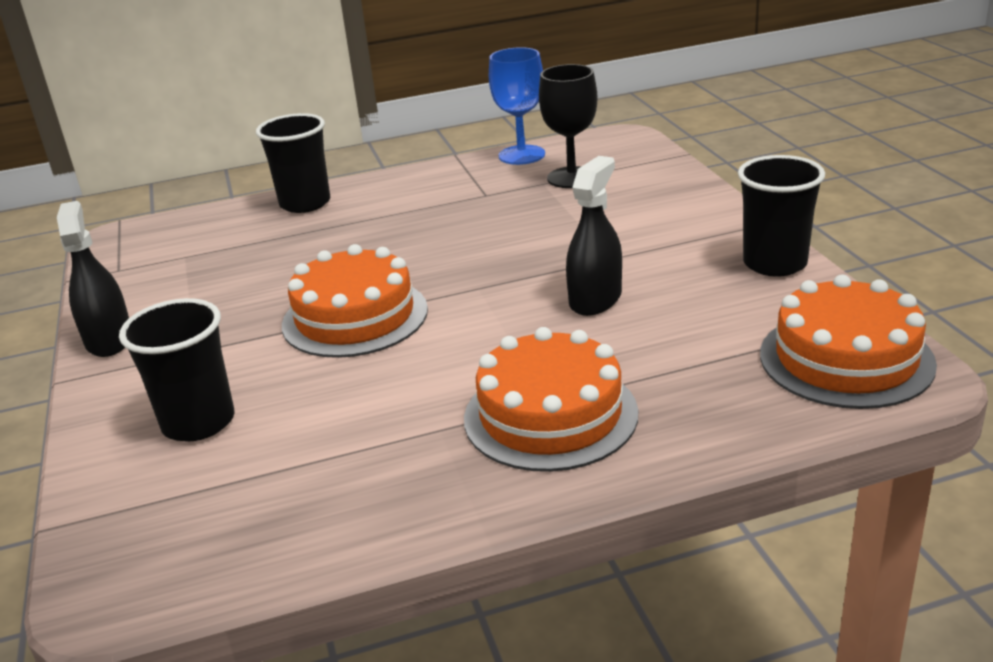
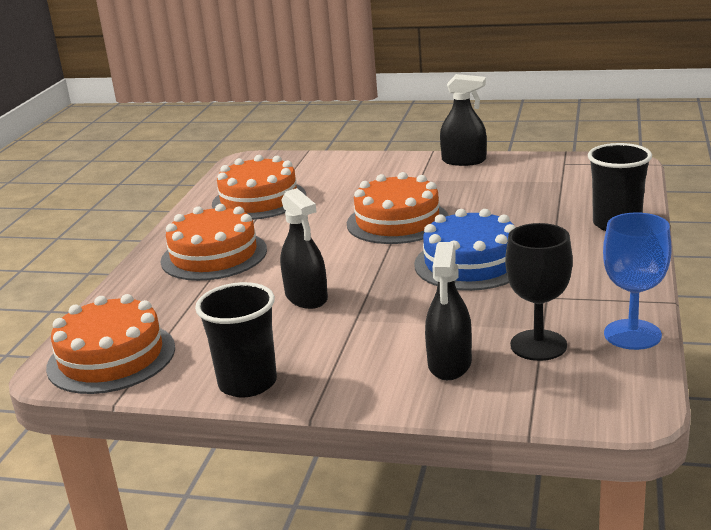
camera: 120 degrees right, 5 degrees down
black cup [119,298,234,442] -> none
none -> orange cake [212,155,306,220]
none -> blue cake [414,209,516,291]
none -> black spray bottle [425,242,472,380]

